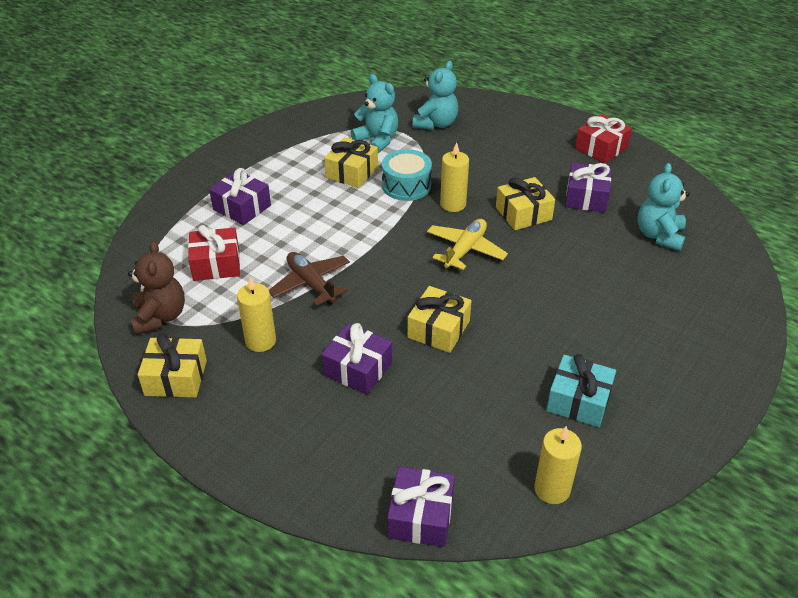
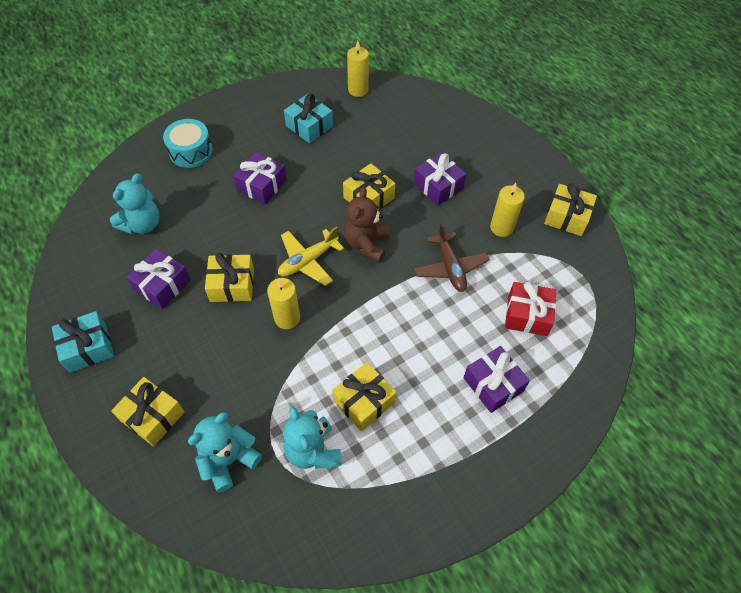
camera: 160 degrees left, 15 degrees up
brown teddy bear [128,241,185,335] -> brown teddy bear moved to [344,187,389,263]
turquoise drum [382,149,432,201] -> turquoise drum moved to [163,119,213,168]
purple gift [387,467,455,547] -> purple gift moved to [233,152,287,205]
red gift [575,114,632,163] -> turquoise gift [52,311,114,373]
none -> yellow gift [111,377,184,446]

